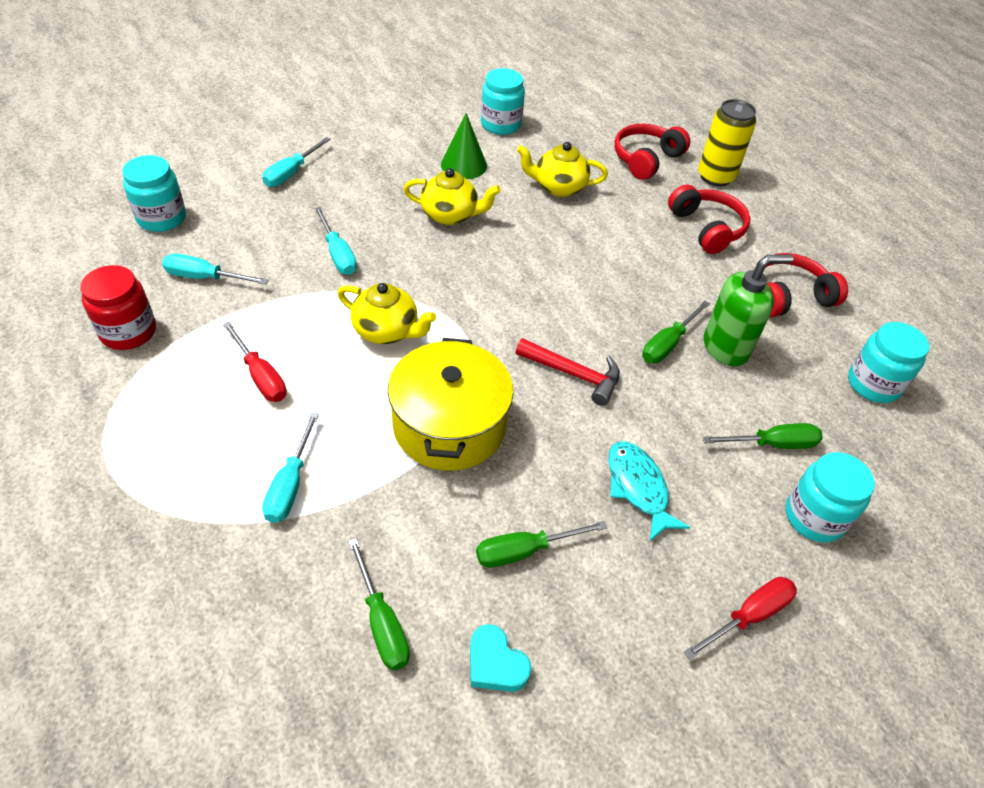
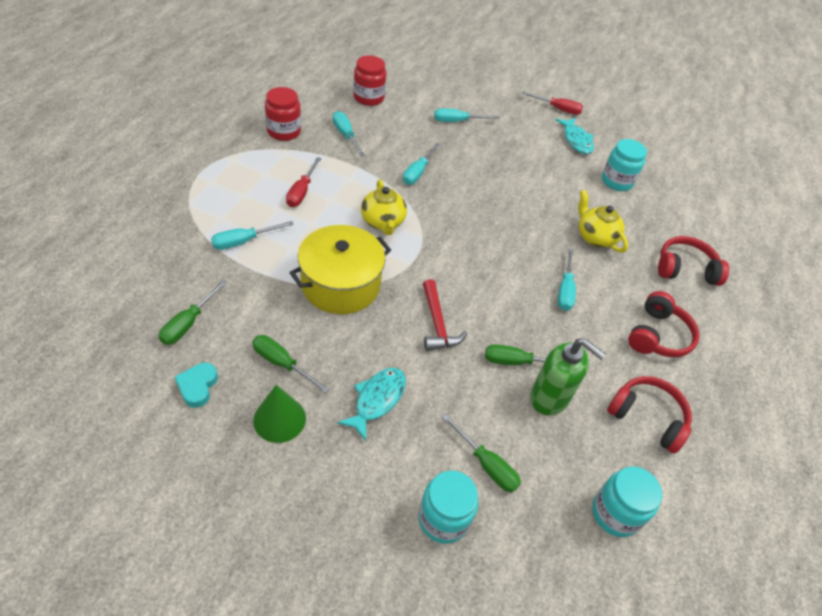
camera: 50 degrees right, 0 degrees up
turquoise jar [122,155,186,232] -> red jar [353,55,387,106]
yellow teapot [403,168,501,225] -> none
green cone [441,113,487,179] -> green cone moved to [253,385,306,443]
red screwdriver [684,577,797,660] -> red screwdriver moved to [522,91,583,115]
yellow can [698,99,756,186] -> none
none -> turquoise fish [555,118,594,154]
none -> turquoise screwdriver [558,249,576,311]

